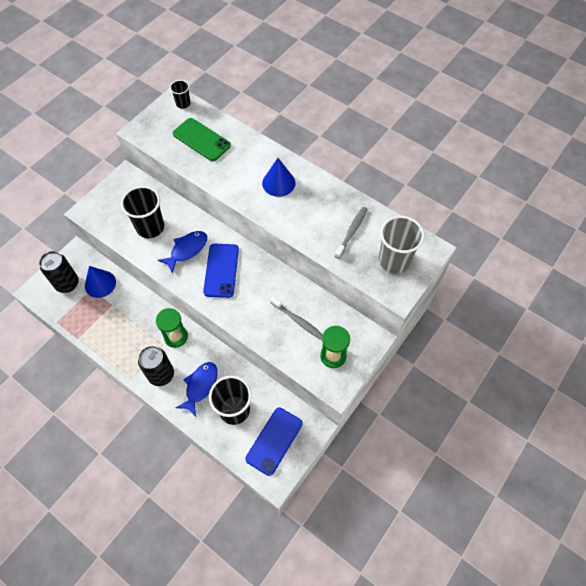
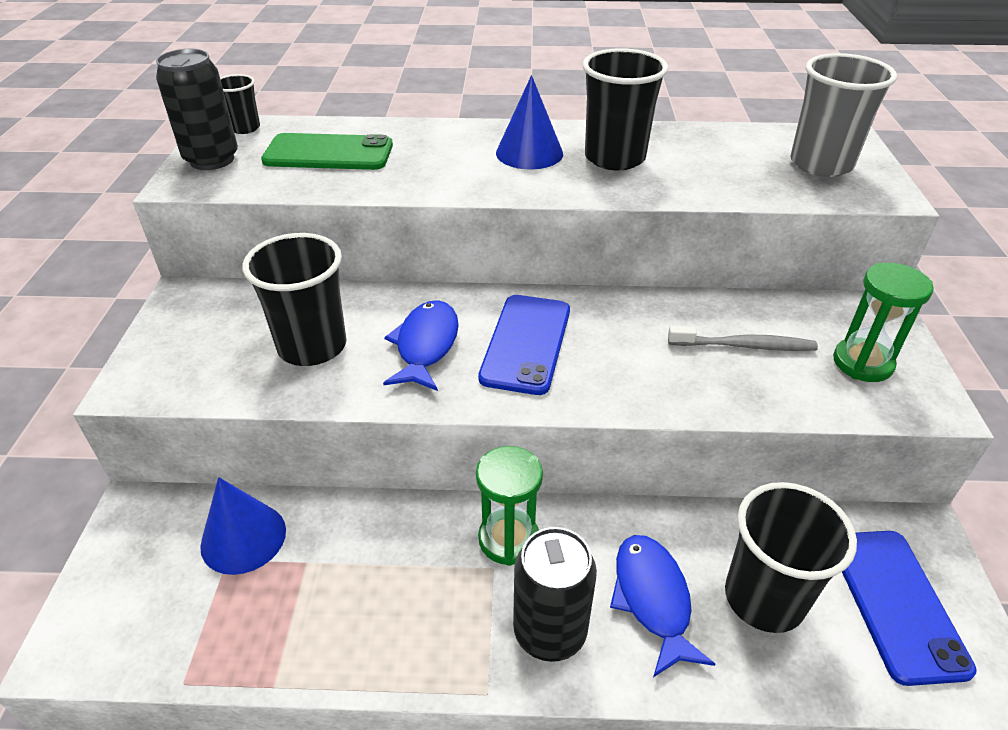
camera: 35 degrees left, 20 degrees down
black can [39,251,79,293] -> black can moved to [156,49,238,170]
blue phone [203,243,239,298] -> blue phone turned 45 degrees clockwise [478,295,570,395]
grey toothbrush [335,207,367,259] -> none
none -> black cup [582,48,668,170]

